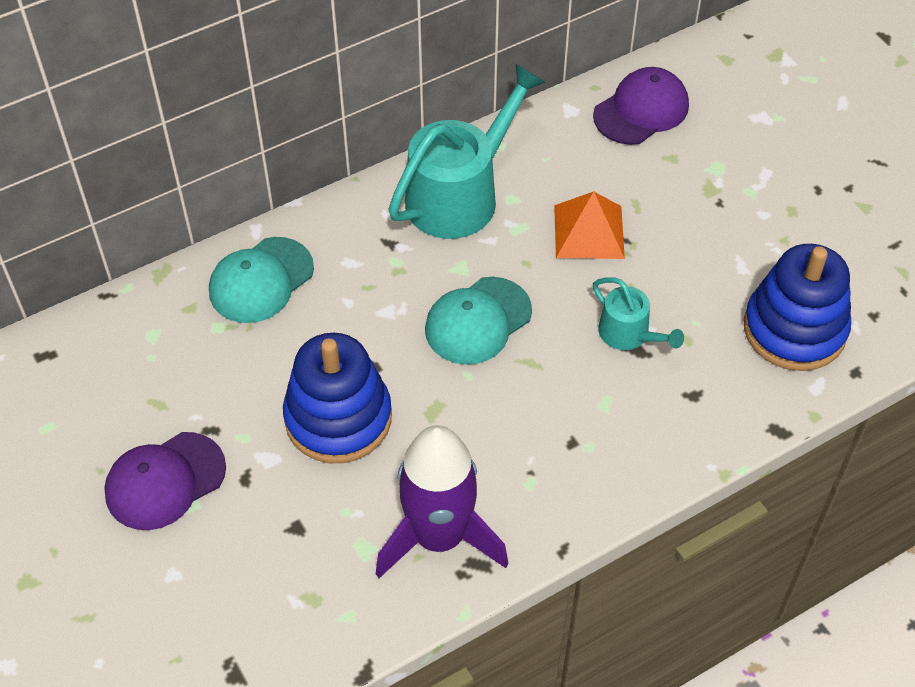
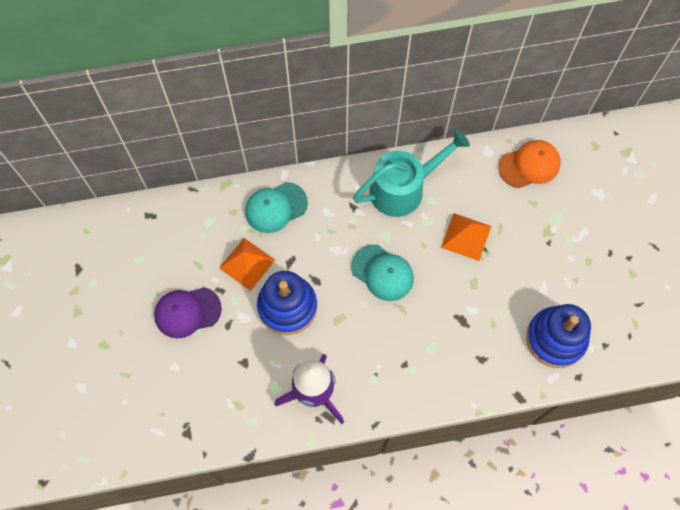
camera: 20 degrees right, 15 degrees up
turquoise cap [425,277,532,365] -> turquoise cap turned 120 degrees counterclockwise [351,244,414,301]
purple cap [593,67,689,145] -> orange cap [498,140,561,188]
turquoise watering can [593,277,684,350] -> none
none -> orange pyramid [219,238,275,291]

